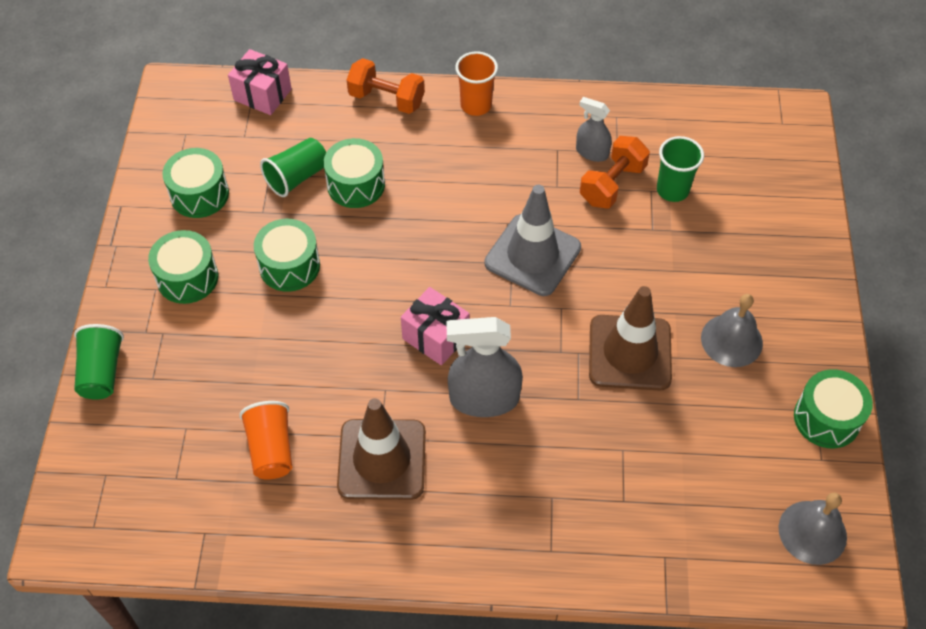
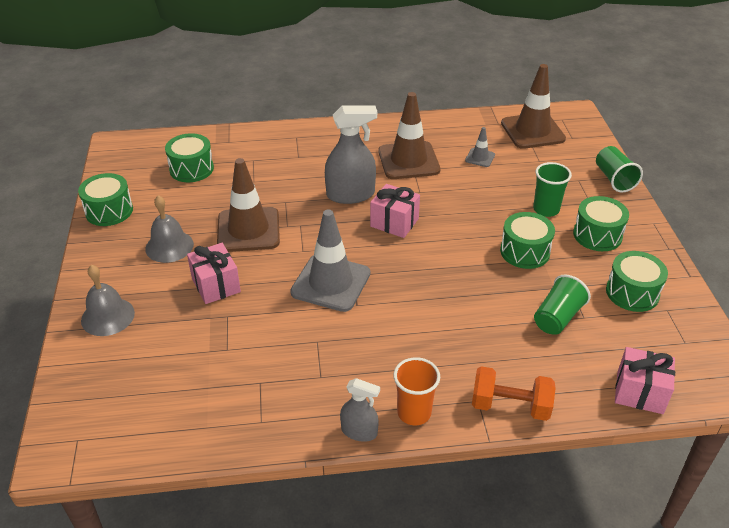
camera: 170 degrees right, 15 degrees down
orange cup [239,401,292,479] -> grey traffic cone [465,127,495,167]
green drum [323,138,385,208] -> green drum moved to [165,133,214,182]
grey spray bottle [576,97,612,162] -> grey spray bottle moved to [340,378,380,442]
orange dumbbell [580,136,650,208] -> none
green cup [657,136,704,202] -> green cup moved to [533,162,572,217]
grey bell [779,492,847,565] -> grey bell moved to [81,265,135,336]
none -> pink gift [187,243,241,304]
none -> brown traffic cone [501,64,566,149]

